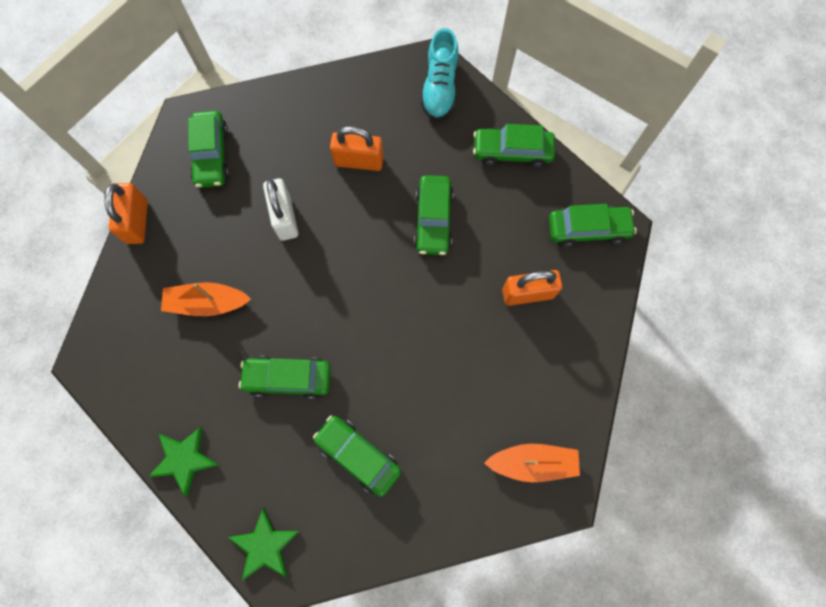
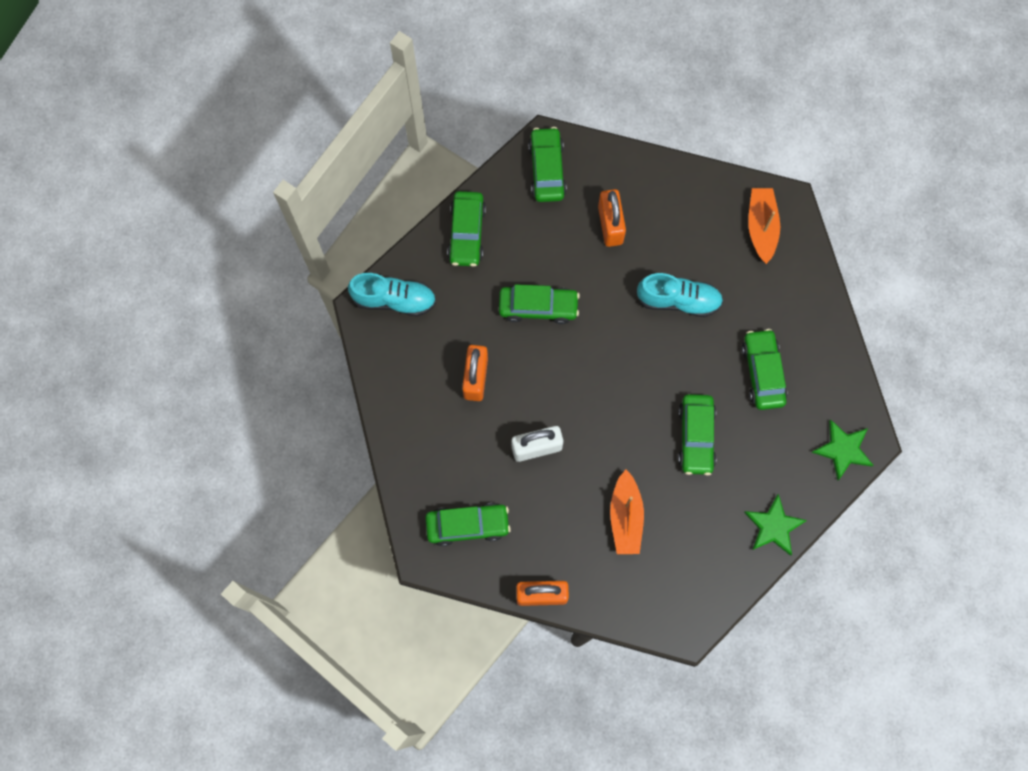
camera: 90 degrees left, 0 degrees up
green car [313,415,401,497] -> green car turned 135 degrees clockwise [742,329,787,410]
none -> turquoise shoe [636,273,723,317]

